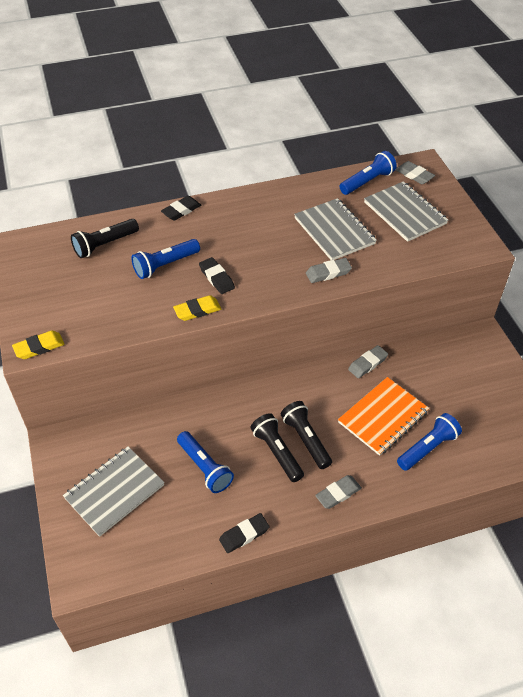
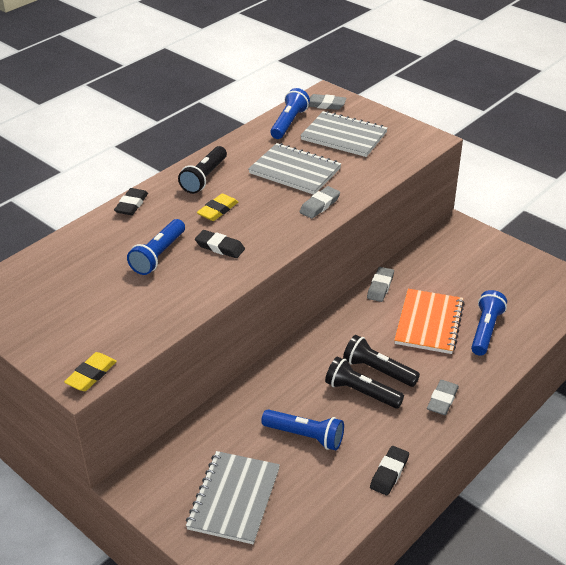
camera: 30 degrees left, 10 degrees down
black flashlight [71,219,139,258] -> black flashlight moved to [178,146,227,194]
yellow eraser [173,295,221,321] -> yellow eraser moved to [197,194,238,221]

